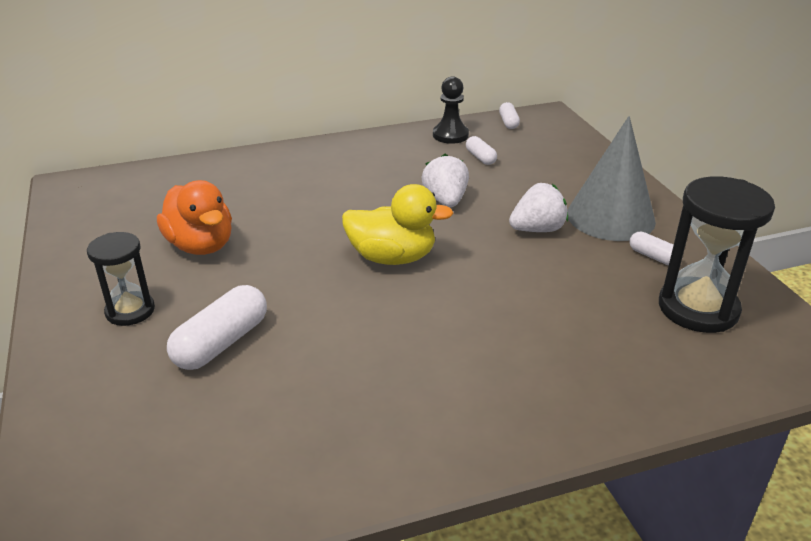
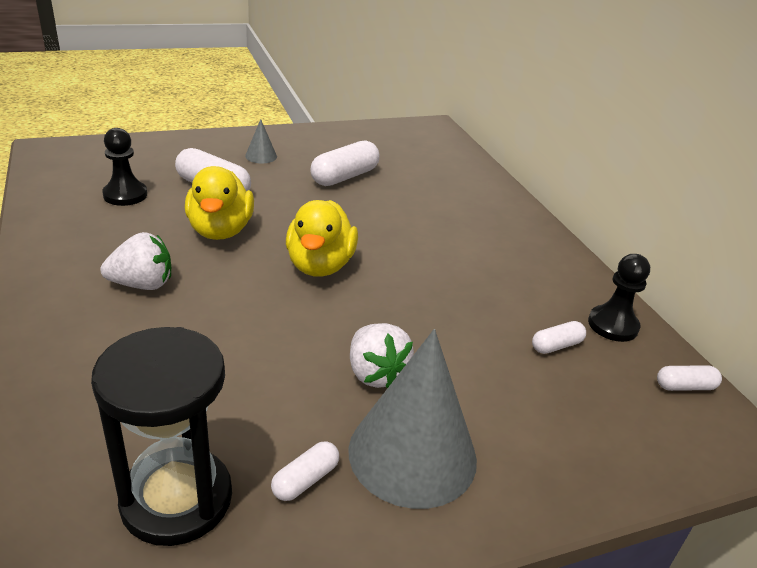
camera: 85 degrees right, 0 degrees up
black hourglass [87,232,155,326] -> grey cone [245,119,277,163]
orange duck [157,180,232,255] -> white capsule [310,140,380,186]
white strawberry [421,154,469,207] -> white strawberry moved to [100,232,171,290]
none -> black pawn [102,128,147,206]
none -> yellow duck [185,166,254,240]

